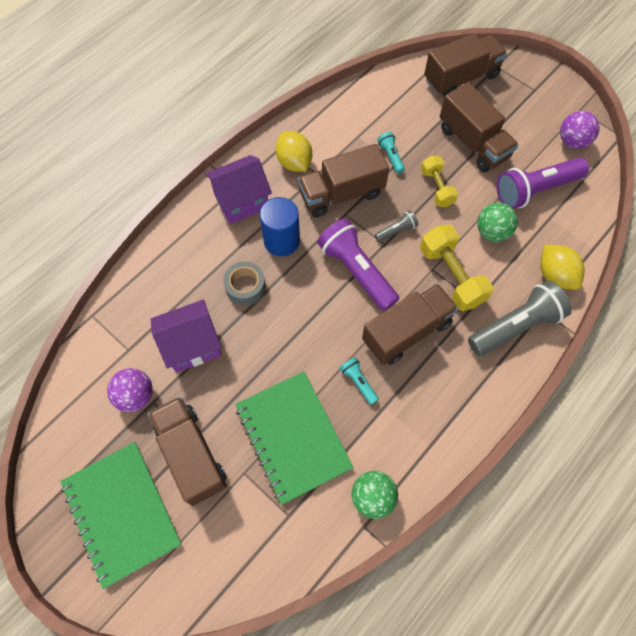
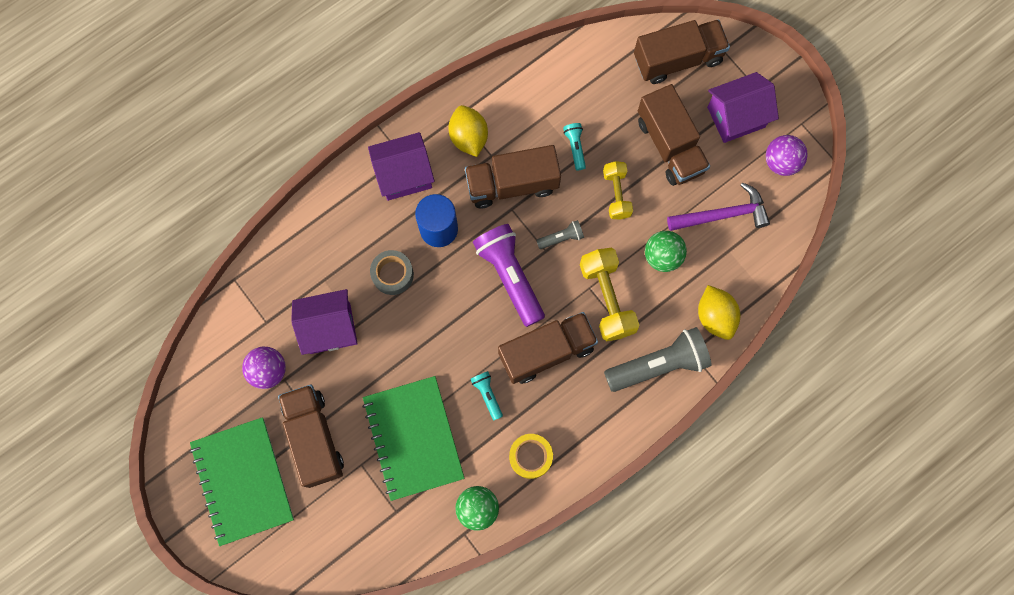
camera: 10 degrees right, 10 degrees up
purple flashlight [496,157,589,209] -> purple hammer [667,182,770,231]
none -> yellow tape [509,434,553,479]
none -> purple house [707,72,779,143]

